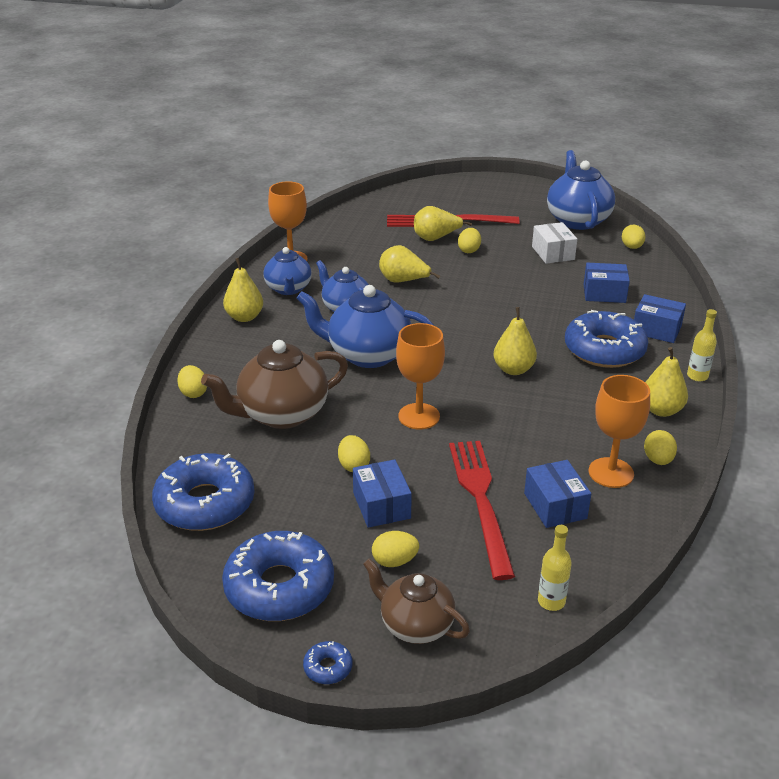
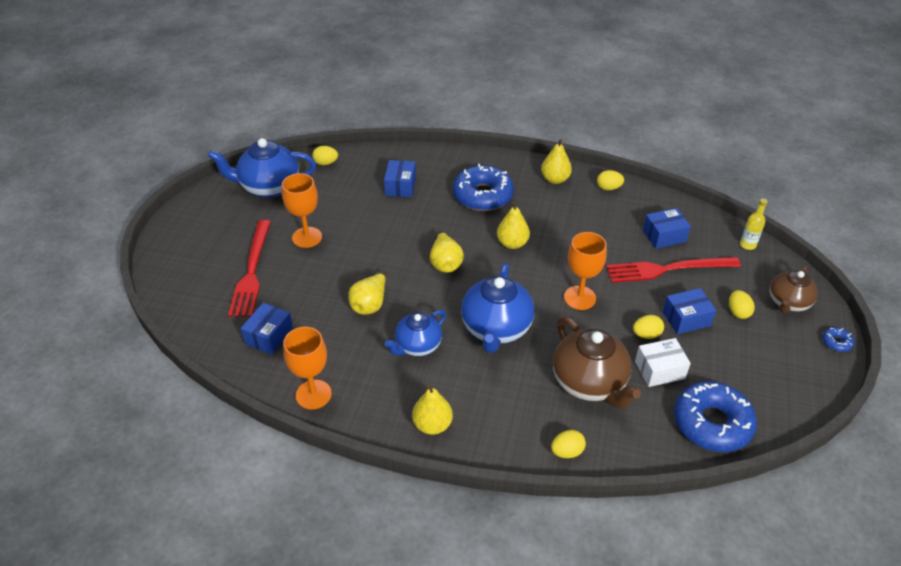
camera: 90 degrees left, 10 degrees up
blue donut [222,531,334,621] -> none
blue teapot [263,247,312,295] -> none
yellow pear [414,206,472,241] -> yellow pear moved to [430,230,464,273]
yellow egg [458,228,481,253] -> none
white box [532,222,577,264] -> white box moved to [635,338,691,387]
orange goblet [589,375,650,488] -> orange goblet moved to [282,173,322,248]
blue box [634,294,686,343] -> blue box moved to [240,303,293,355]
yellow bottle [687,309,717,381] -> none

